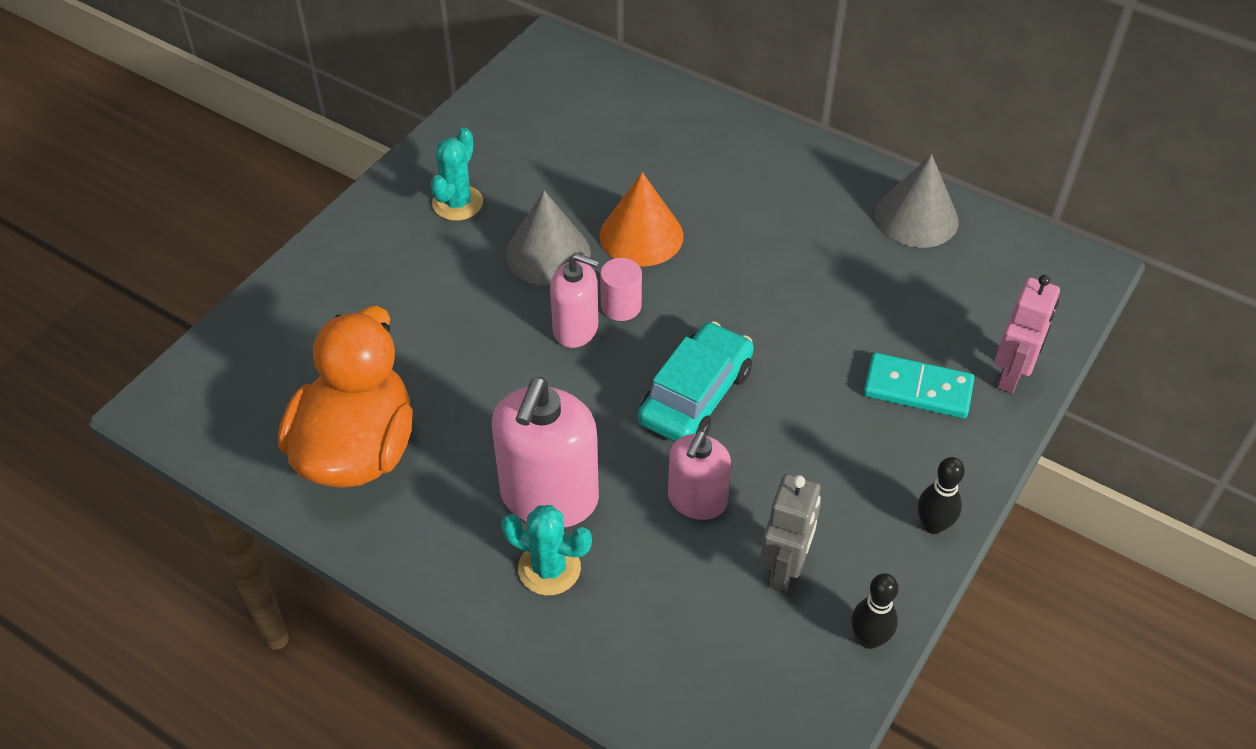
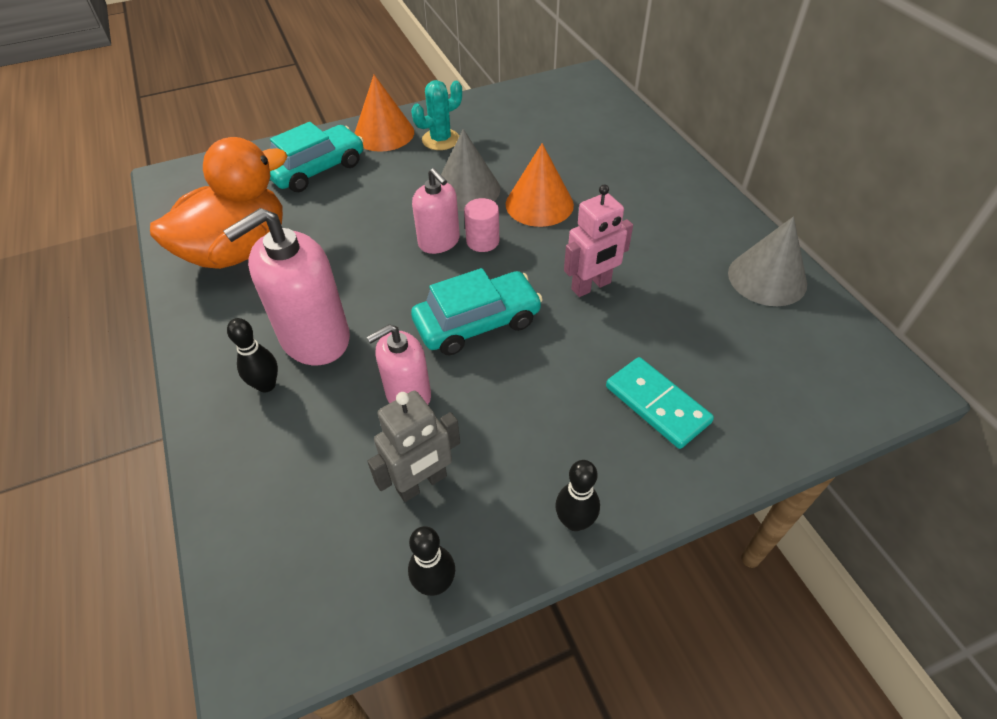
camera: 35 degrees right, 0 degrees up
turquoise cactus [501,505,592,596] -> black bowling pin [227,318,278,393]
pink robot [995,275,1060,394] -> pink robot moved to [564,184,633,297]
none -> turquoise car [270,122,364,192]
none -> orange cone [354,75,414,152]

